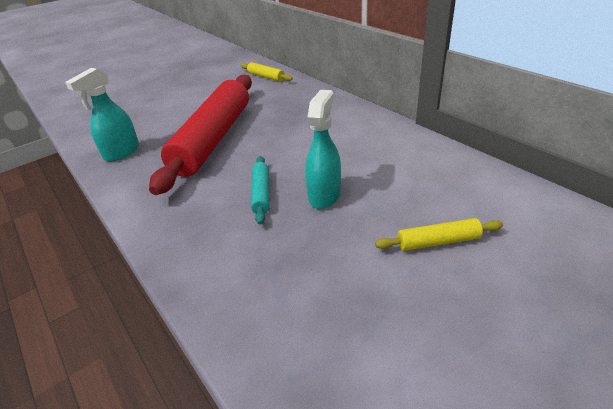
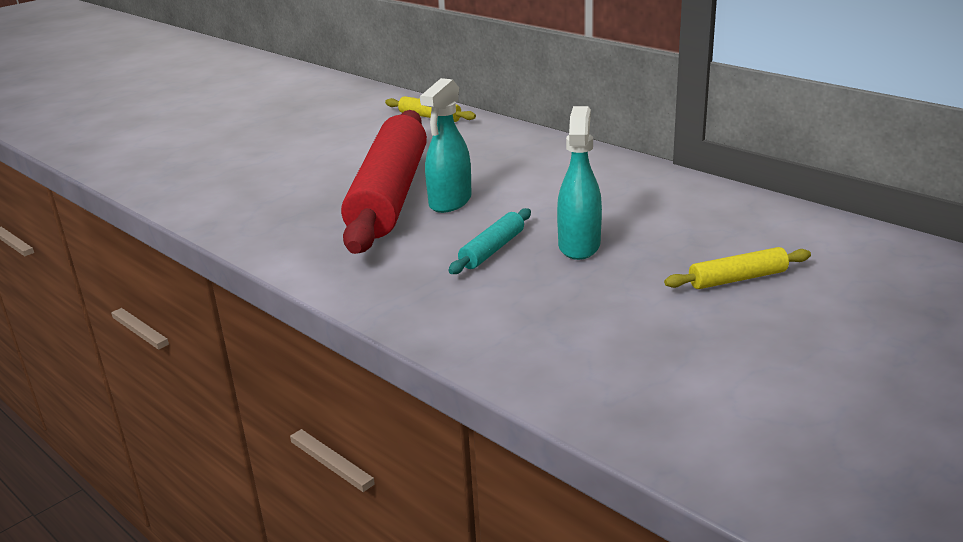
camera: 10 degrees left, 10 degrees down
turquoise spray bottle [65,68,139,162] -> turquoise spray bottle moved to [420,78,472,213]
turquoise rolling pin [251,156,270,225] -> turquoise rolling pin turned 45 degrees clockwise [448,208,531,274]

